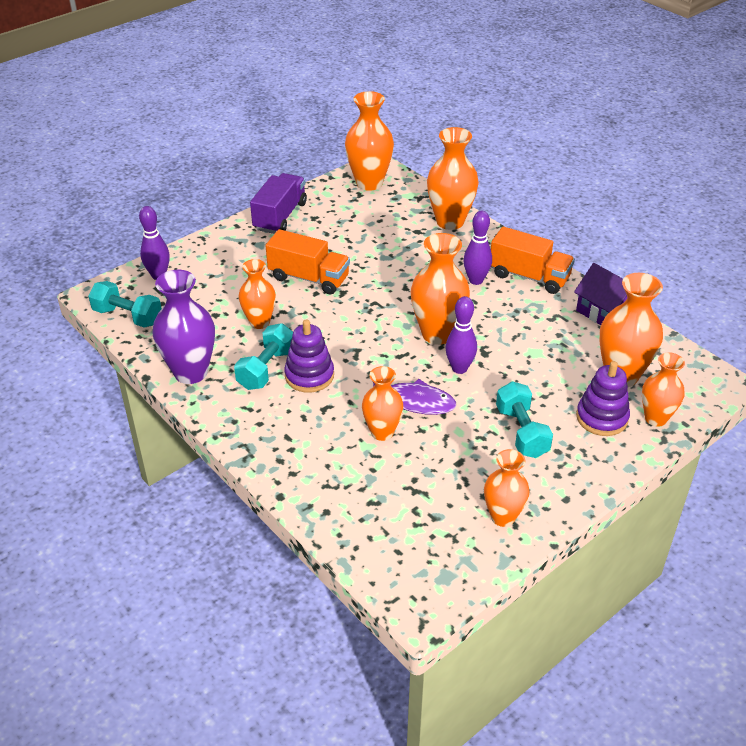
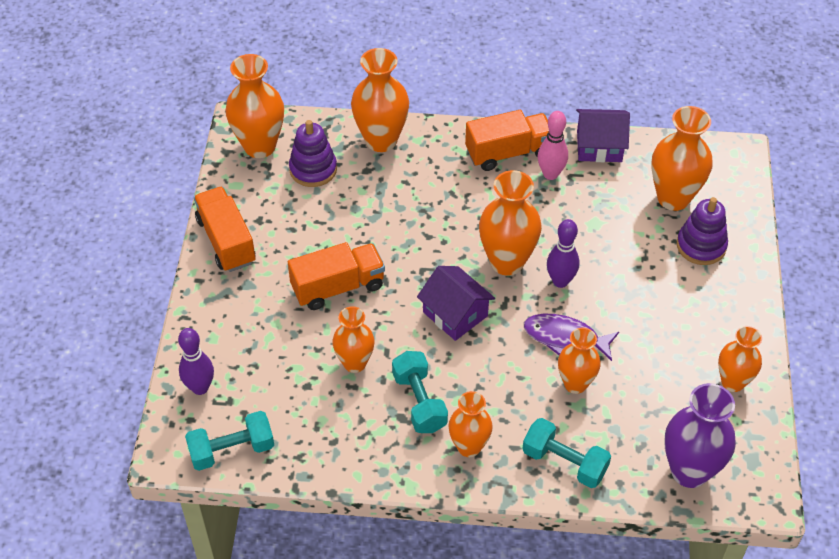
camera: 45 degrees left, 10 degrees up
purple vase [152,270,215,384] -> purple vase moved to [664,383,736,488]
purple truck [250,173,307,234] -> orange truck [194,186,256,272]
purple stacking toy [284,319,334,393] -> purple stacking toy moved to [289,120,337,187]
purple fish [373,379,456,415] -> purple fish turned 135 degrees counterclockwise [524,314,619,361]
purple bowling pin [464,211,492,285] -> none
turquoise dumbbell [496,381,553,458] -> turquoise dumbbell moved to [522,418,611,488]
orange vase [642,352,685,426] -> orange vase moved to [449,391,493,457]
none -> purple house [417,266,495,341]
none -> pink bowling pin [538,111,568,180]

